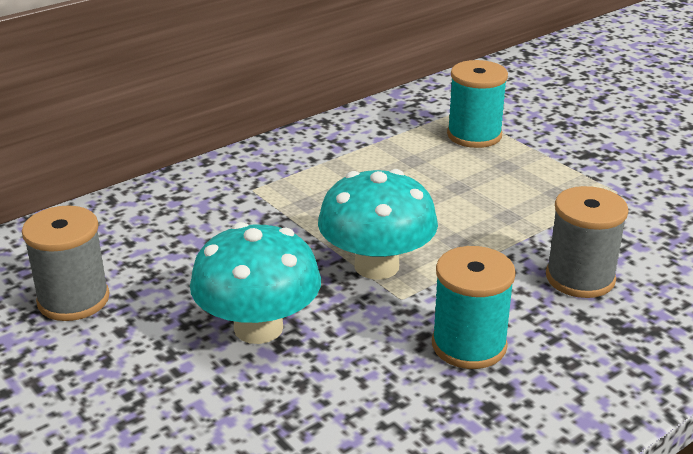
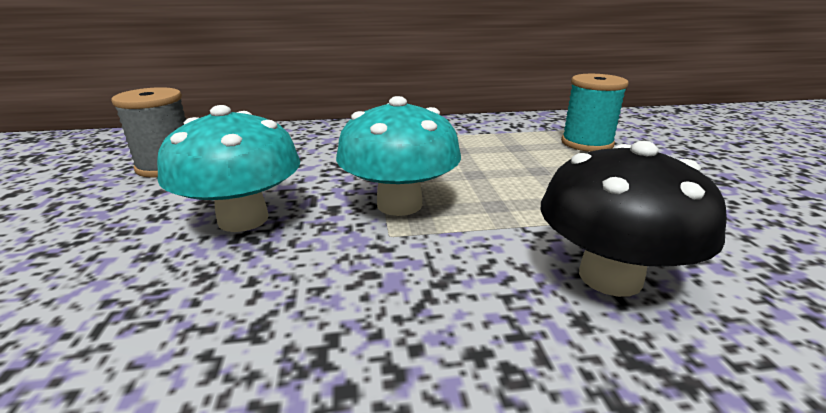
camera: 30 degrees right, 5 degrees down
turquoise spool [432,246,516,369] -> none
grey spool [546,186,629,298] -> black mushroom [540,141,727,297]

